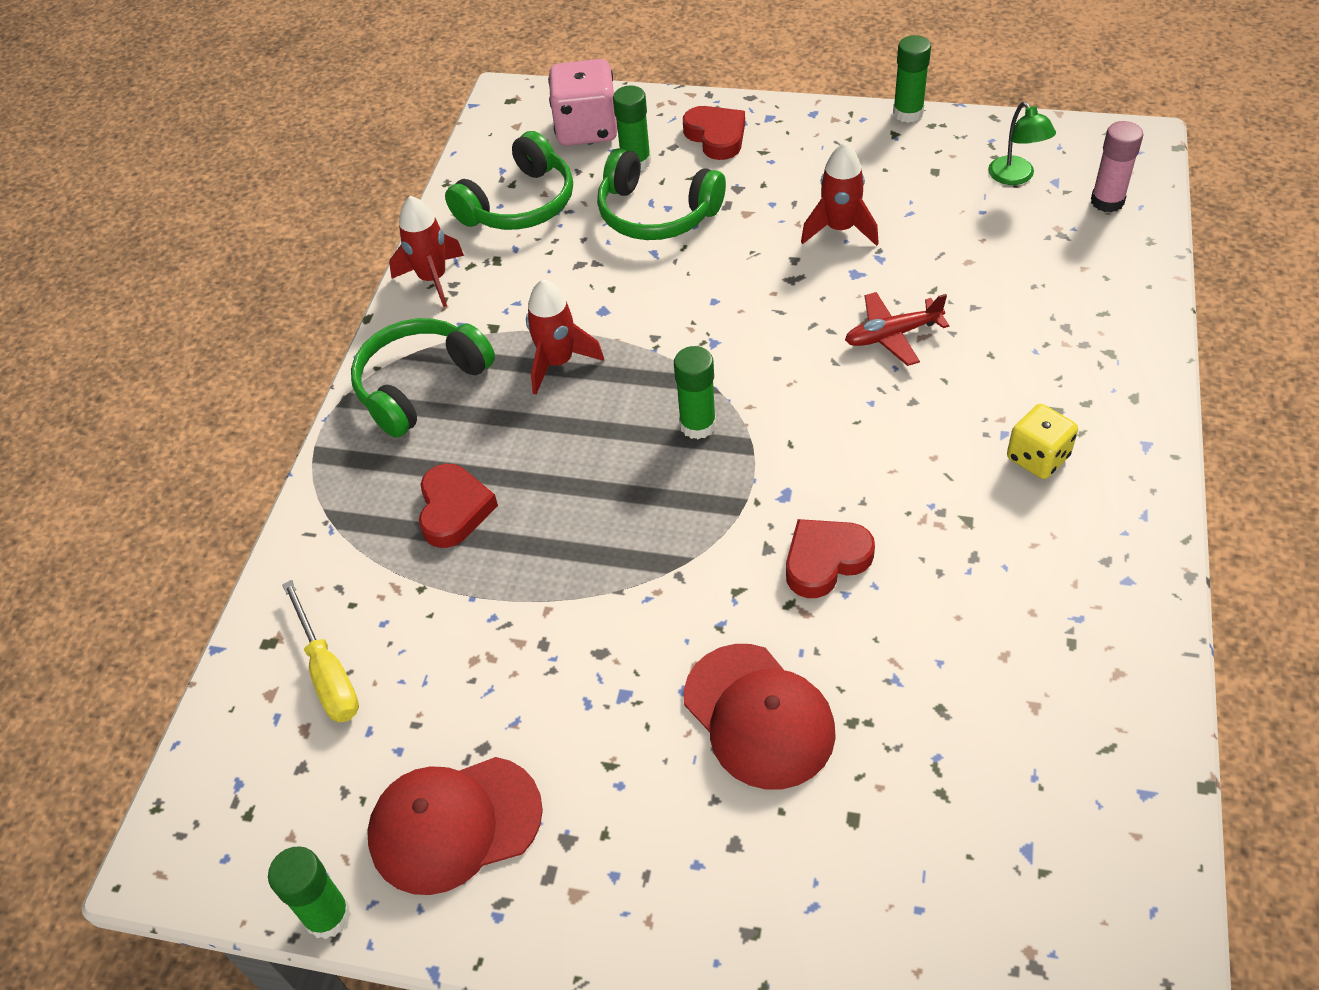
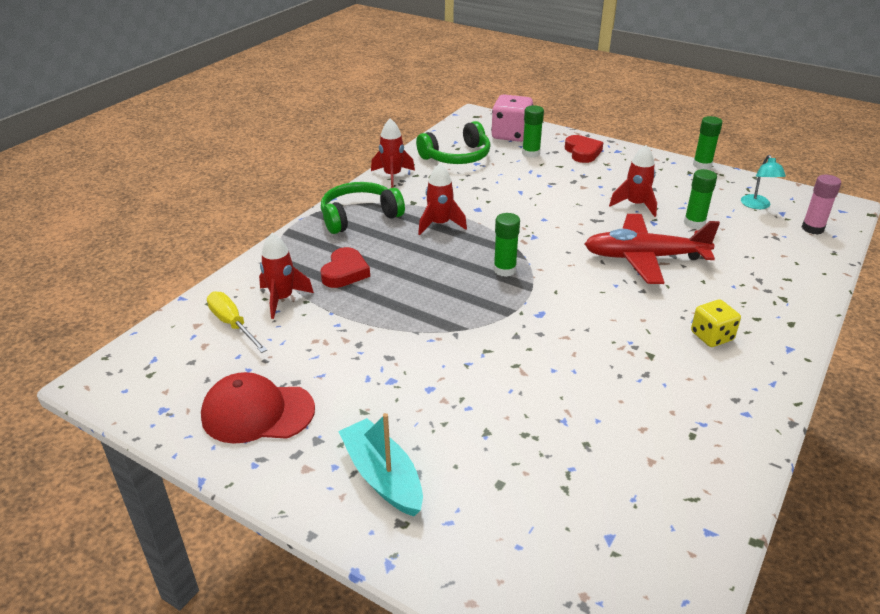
camera: 15 degrees right, 15 degrees down
green glue stick [268,846,351,939] -> green glue stick moved to [684,169,717,229]
yellow screwdriver [282,580,359,722] -> yellow screwdriver turned 150 degrees clockwise [207,291,267,353]
green headphones [597,148,726,240] -> none
red cap [684,644,836,789] -> none
red heart [786,519,875,598] -> none
red plane [845,292,950,366] -> red plane [585,214,720,284], size x1.87
green lamp [988,102,1056,185] -> turquoise lamp [741,155,786,209]
none -> red rocket [259,233,314,319]
none -> turquoise boat [338,413,423,516]

